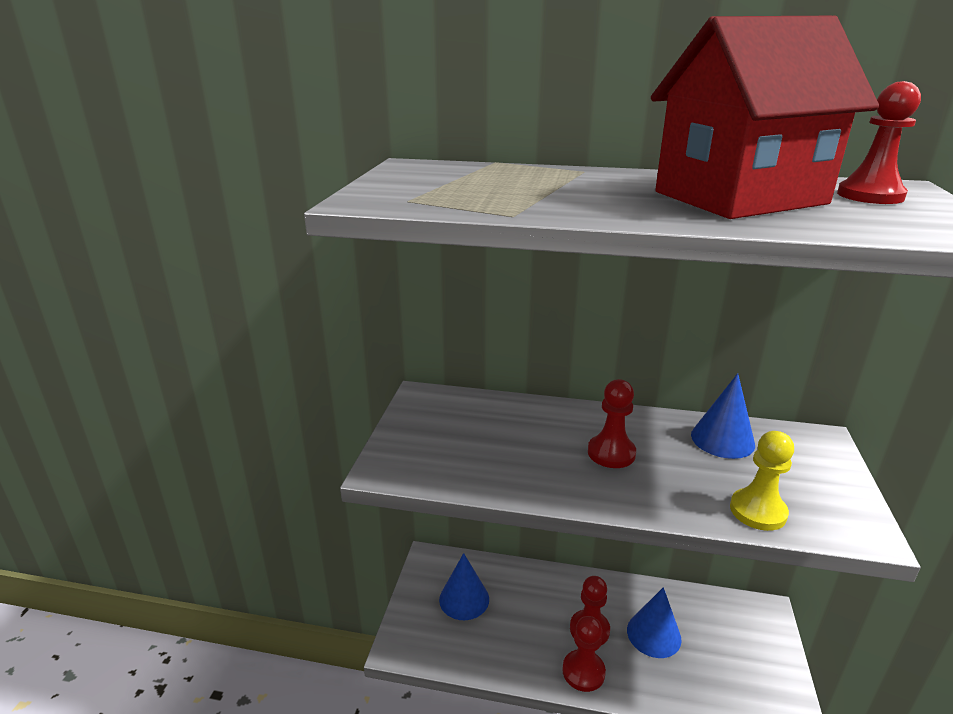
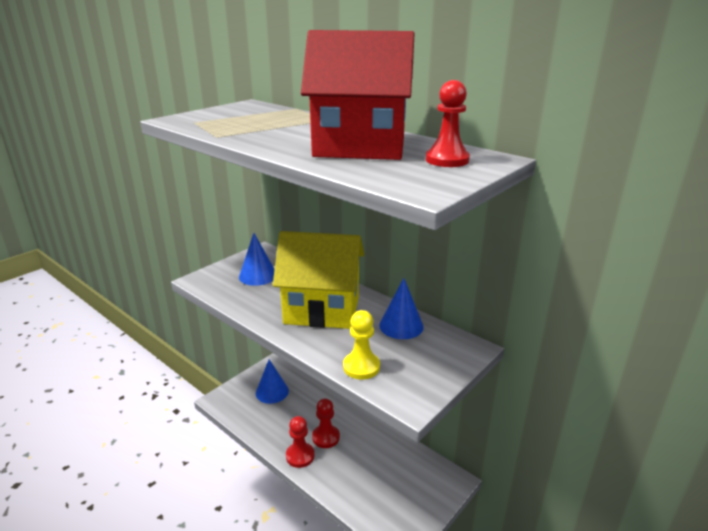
camera: 30 degrees right, 0 degrees up
red pawn [588,379,636,468] -> yellow house [273,231,364,329]
blue cone [627,587,682,658] -> blue cone moved to [239,233,275,286]

